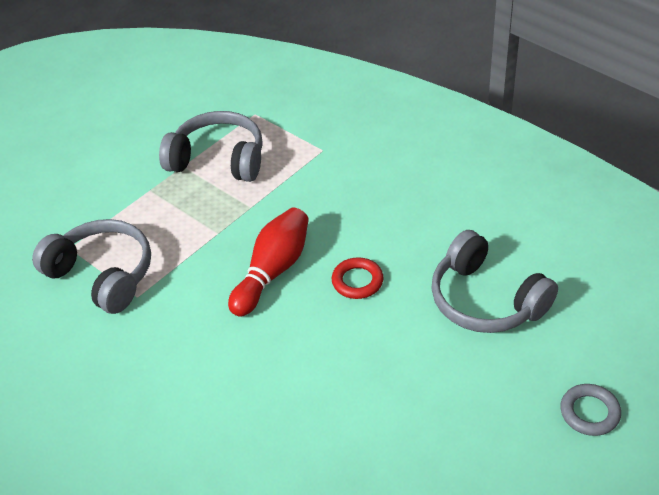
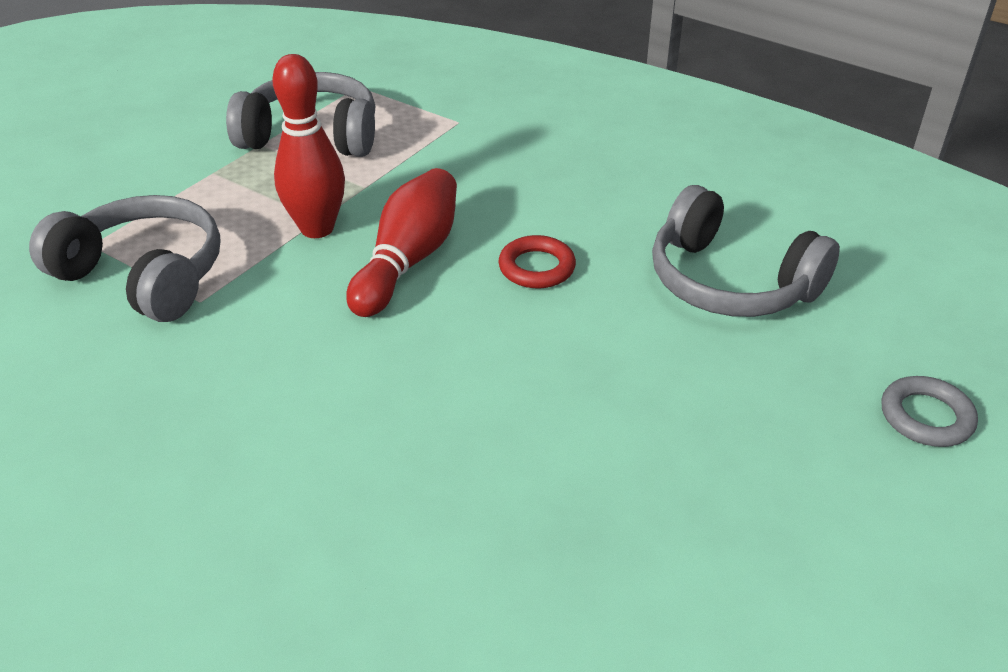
camera: 10 degrees left, 5 degrees down
none -> red bowling pin [272,54,345,238]

